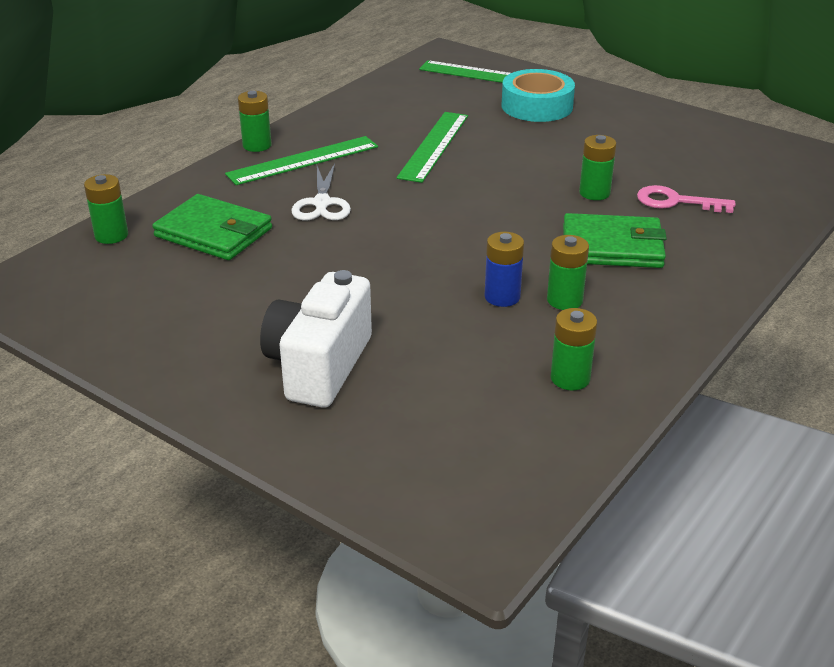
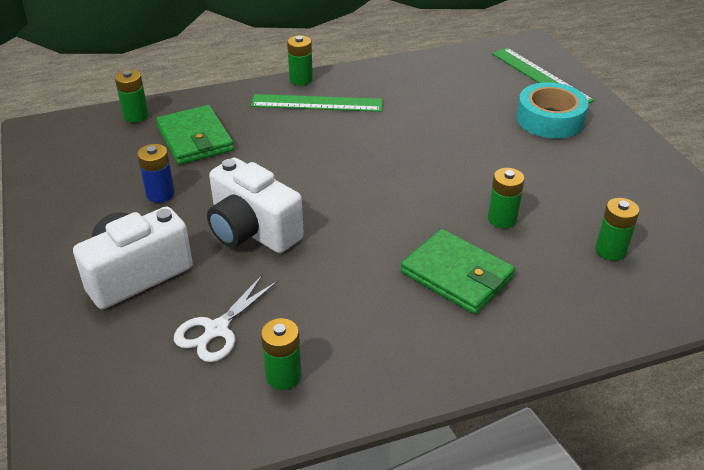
camera: 35 degrees right, 5 degrees up
white scissors [292,163,351,221] -> white scissors moved to [174,274,278,362]
green ruler [397,112,468,183] -> none
blue battery [484,232,524,307] -> blue battery moved to [137,144,175,203]
green battery [547,235,589,310] -> green battery moved to [595,198,640,261]
pink key [637,185,736,213] -> none
none -> white camera [207,158,304,253]

